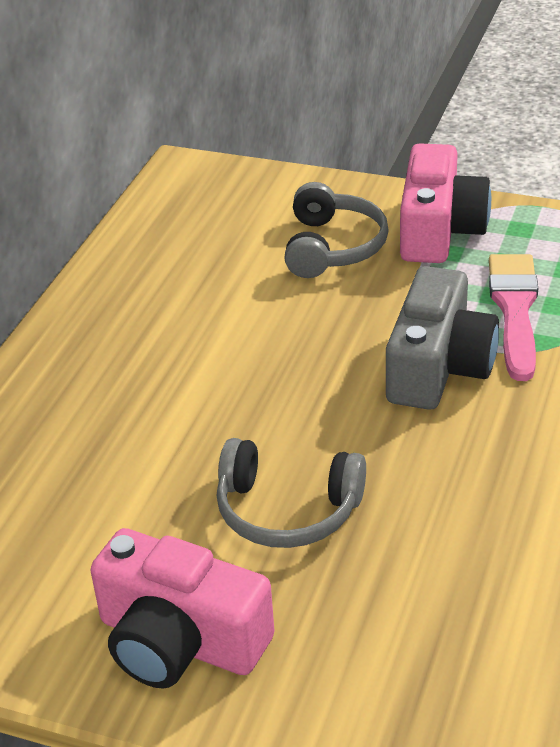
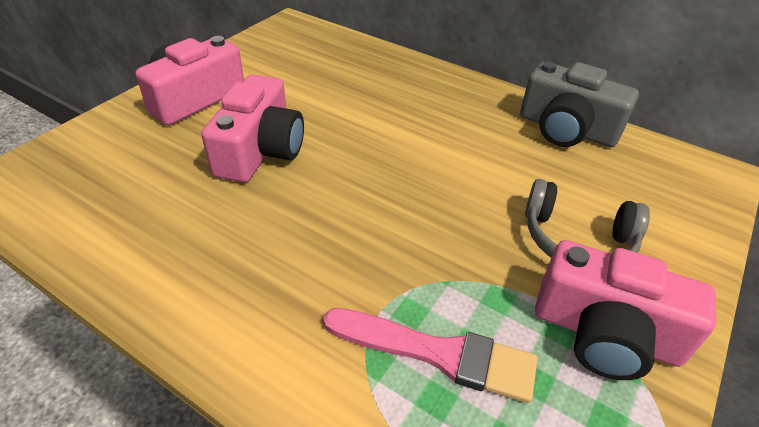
camera: 100 degrees right, 5 degrees up
grey headphones [216,438,366,548] -> pink camera [201,74,304,183]
grey camera [386,266,499,410] -> grey camera moved to [520,61,639,147]

